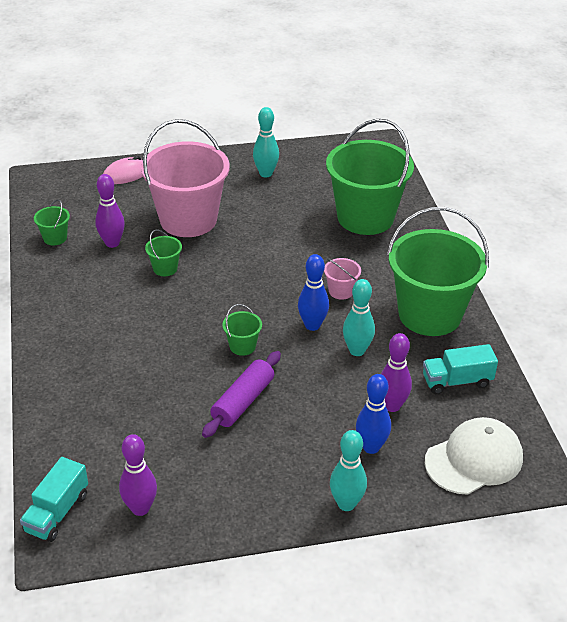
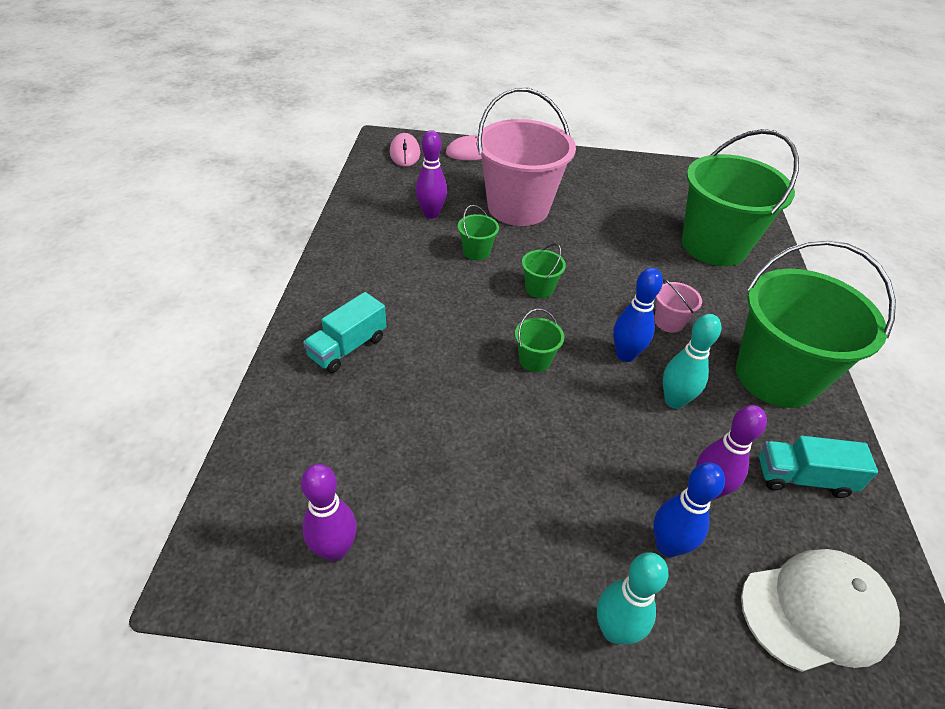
camera: 15 degrees right, 5 degrees up
turquoise truck [20,457,88,542] -> turquoise truck moved to [303,292,386,373]
green bucket [34,199,70,245] -> green bucket moved to [522,243,566,298]
purple rolling pin [202,351,281,438] -> none
turquoise bowling pin [253,107,279,177] -> none
none -> pink mouse [390,133,420,167]

